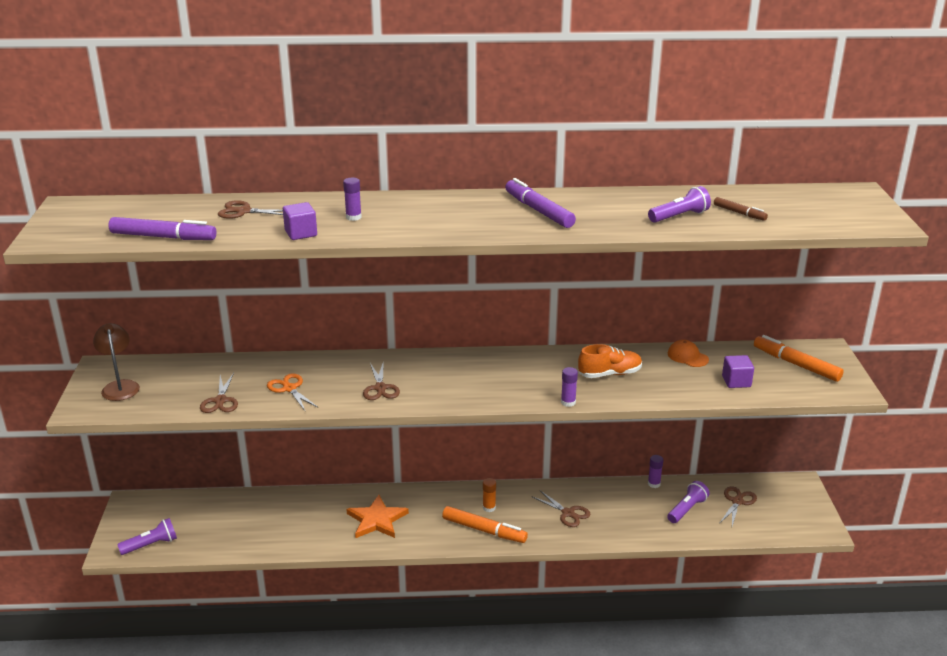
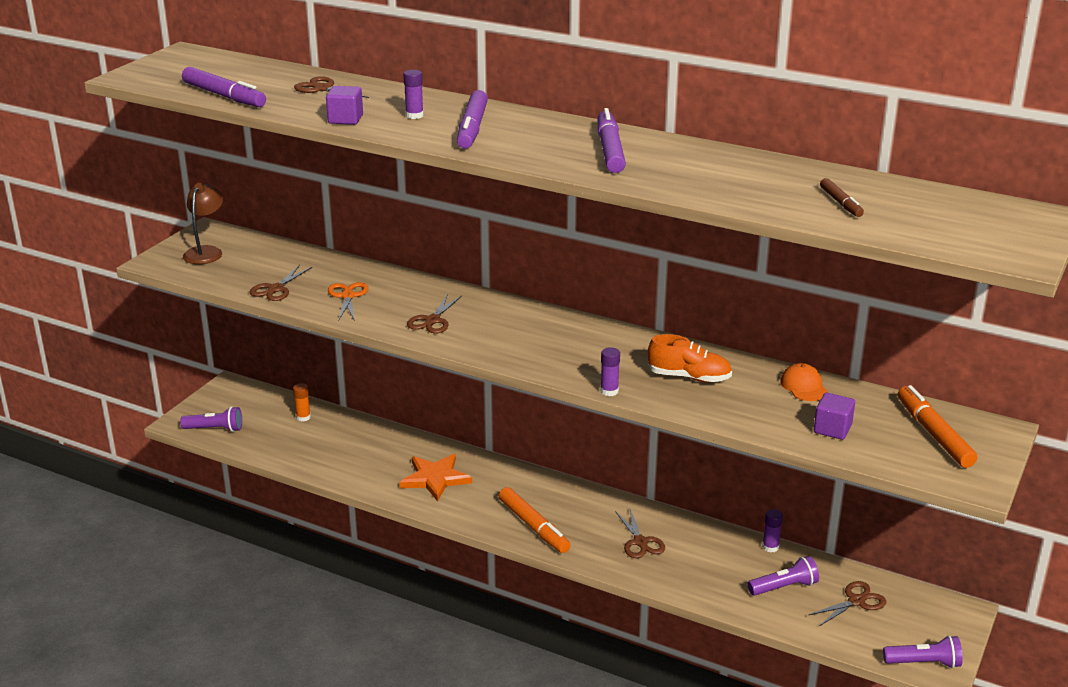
camera: 30 degrees right, 0 degrees up
orange glue stick [483,478,496,512] -> orange glue stick moved to [293,383,311,422]
purple flashlight [648,186,711,223] -> purple flashlight moved to [883,635,963,668]
none -> purple marker [457,90,488,149]

